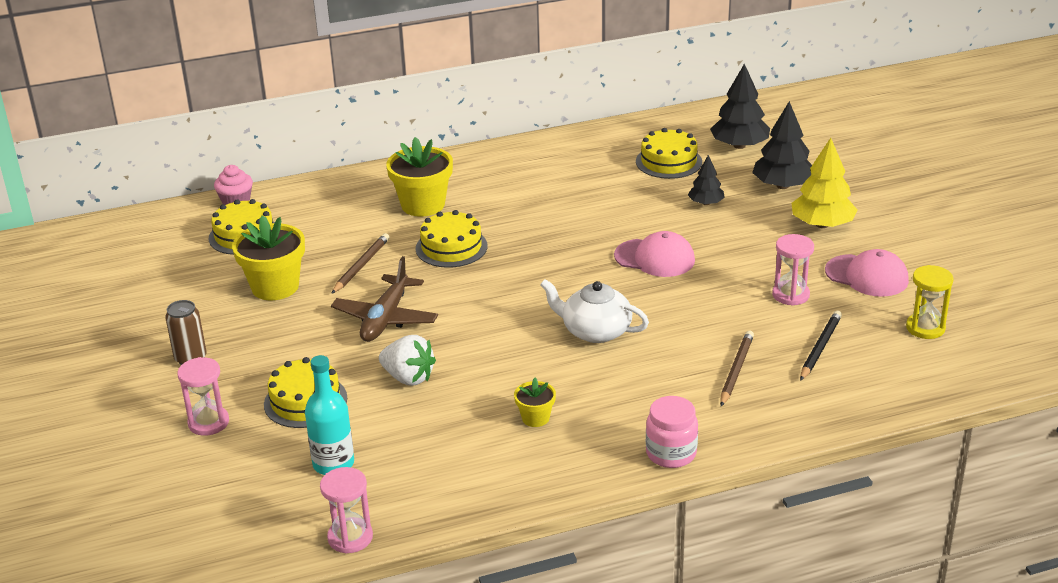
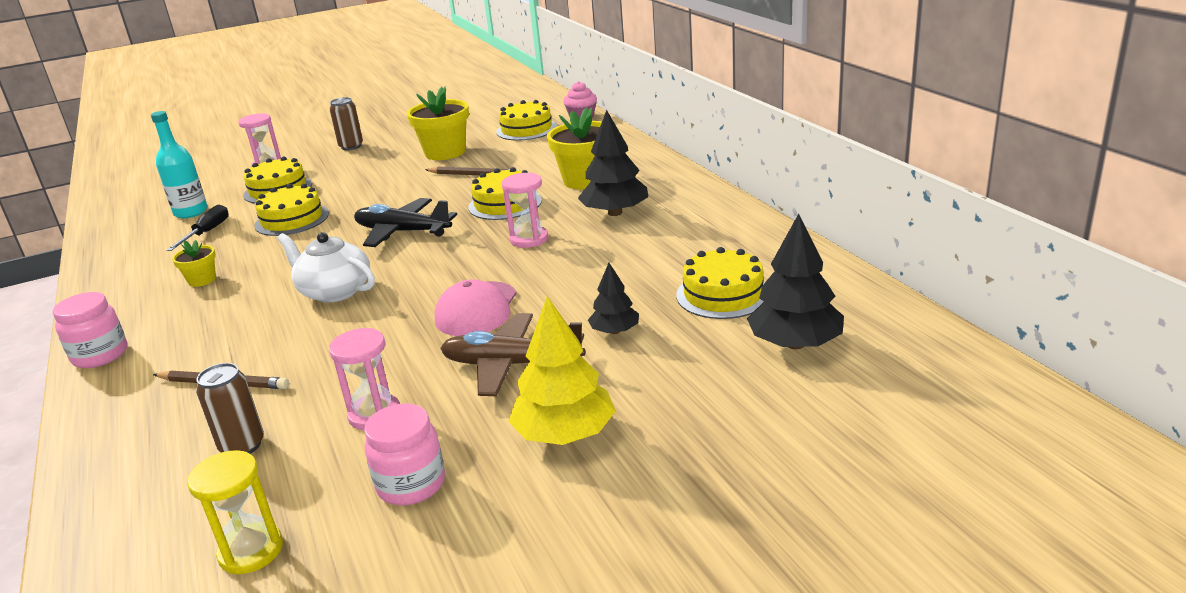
camera: 85 degrees right, 5 degrees down
pink hourglass [320,467,373,554] -> pink hourglass moved to [502,173,549,248]
brown plane [331,256,438,342] -> brown plane moved to [440,313,585,396]
white strawberry [379,335,436,386] -> yellow cake [254,184,329,236]
white teapot [540,279,649,343] -> white teapot turned 75 degrees counterclockwise [277,232,375,303]
black tree [752,101,812,189] -> black tree moved to [578,110,648,216]
black pencil [800,311,842,381] -> brown can [196,363,264,454]
pink cap [825,249,909,297] -> pink jar [364,404,445,505]
none -> black screwdriver [166,205,229,251]
none -> black plane [354,198,457,247]

